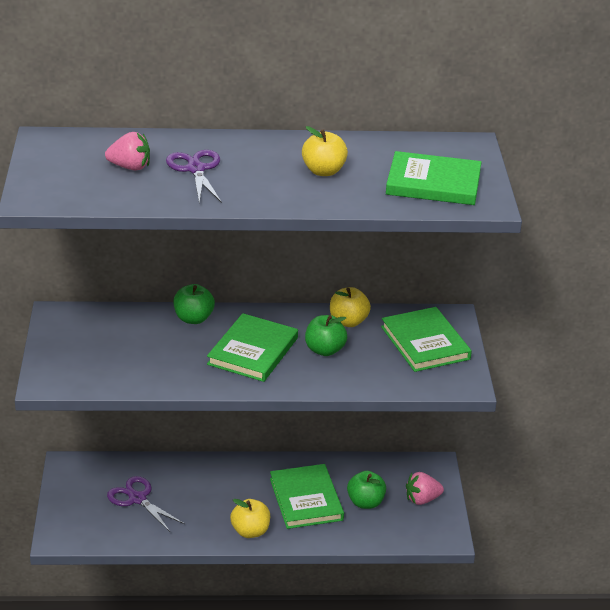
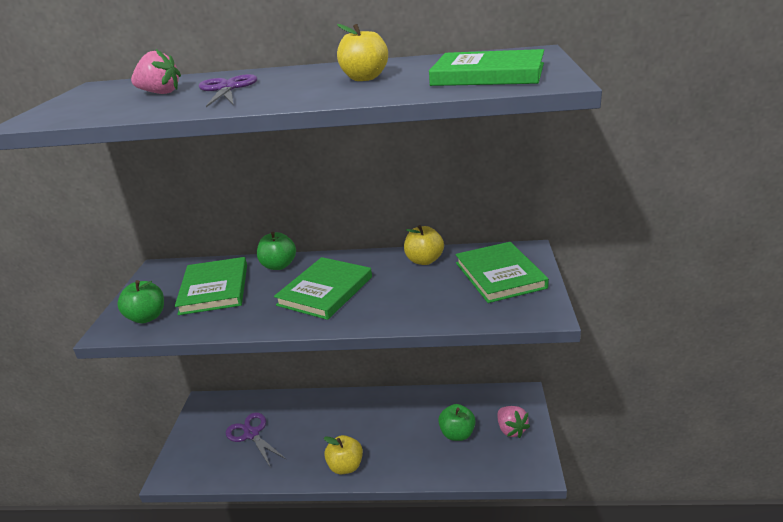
camera: 10 degrees right, 5 degrees down
green book [270,464,344,529] -> green book moved to [175,257,247,315]
green apple [305,315,347,356] -> green apple moved to [117,280,164,323]
pink strawberry [406,472,444,505] -> pink strawberry turned 105 degrees counterclockwise [498,406,530,438]

